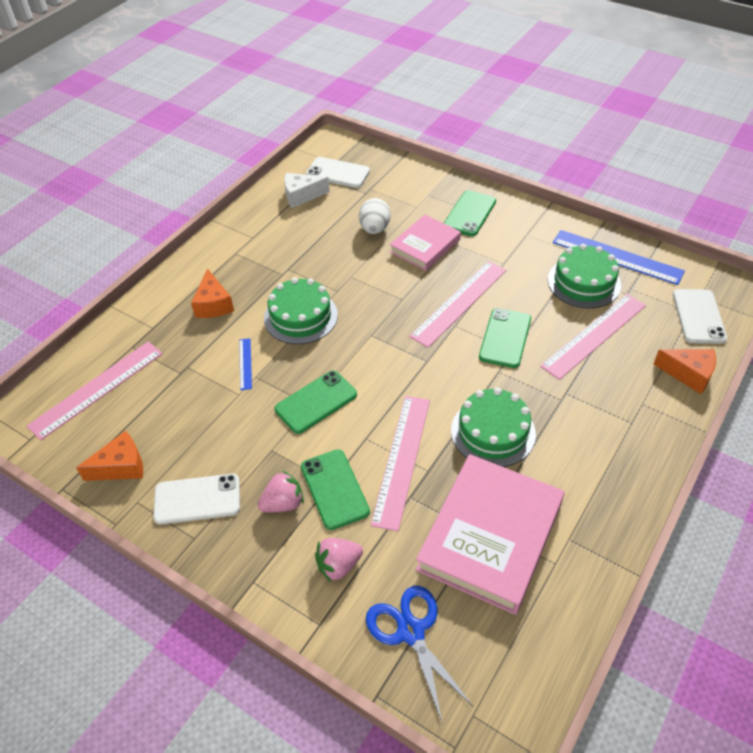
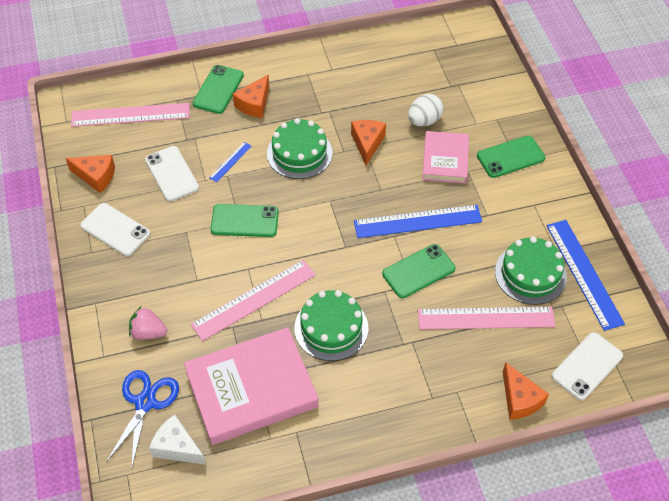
camera: 40 degrees right, 5 degrees up
pink strawberry [258,471,304,512] -> none
white cheese [284,173,330,208] -> white cheese moved to [149,414,206,465]
green phone [301,449,370,530] -> green phone moved to [192,65,244,114]
white phone [306,157,370,188] -> white phone moved to [145,146,199,201]
pink book [390,214,461,271] -> pink book turned 75 degrees counterclockwise [422,131,469,184]
pink ruler [409,261,506,348] -> blue ruler [354,205,482,238]
none -> orange cheese [351,120,386,165]

